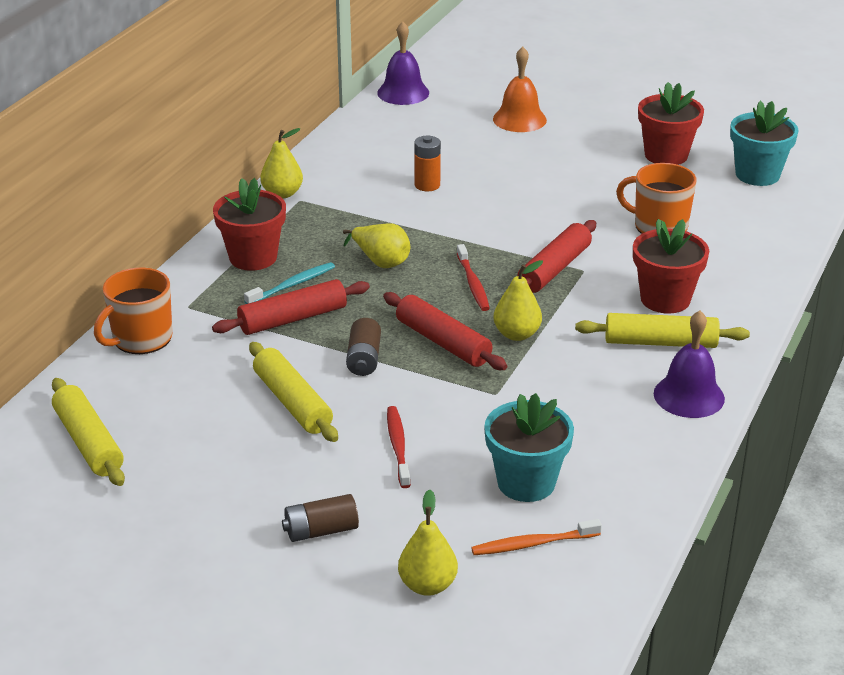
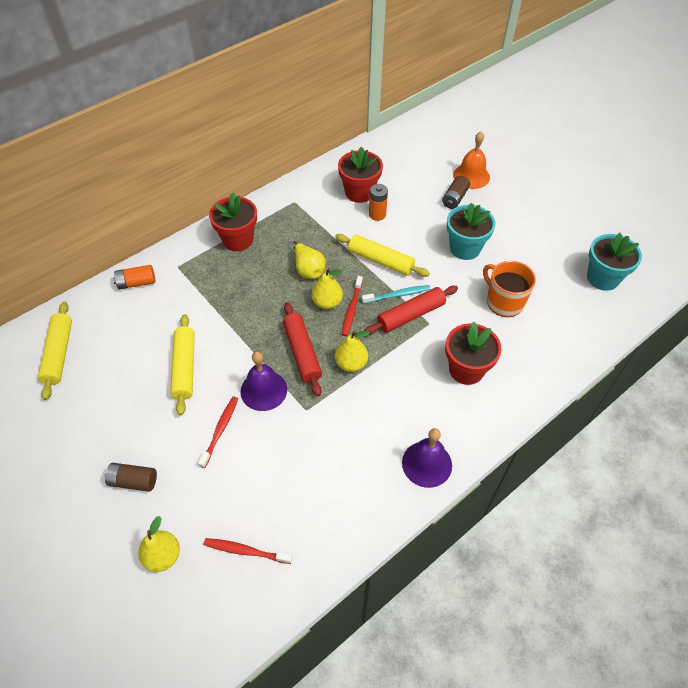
camera: 25 degrees right, 20 degrees up
orange mug [94,267,172,354] -> orange battery [113,265,155,290]
red rolling pin [212,279,370,335] -> none
turquoise toothbrush [244,262,335,304] -> turquoise toothbrush moved to [362,285,430,304]
yellow pear [260,128,303,199] -> yellow pear moved to [312,268,343,309]
brown battery [346,318,381,376] -> brown battery moved to [442,176,470,209]
purple bell [377,21,429,105] -> purple bell moved to [240,351,287,411]
orange toothbrush [471,519,602,555] -> red toothbrush [204,538,292,564]
turquoise flower pot [484,393,574,502] -> turquoise flower pot moved to [447,203,495,260]
yellow rolling pin [575,313,750,348] -> yellow rolling pin moved to [335,234,430,277]
red flower pot [638,82,704,165] -> red flower pot moved to [338,146,383,203]

